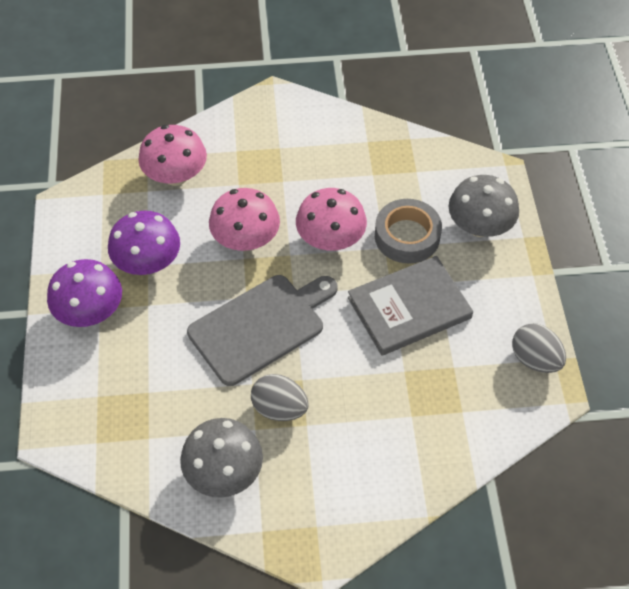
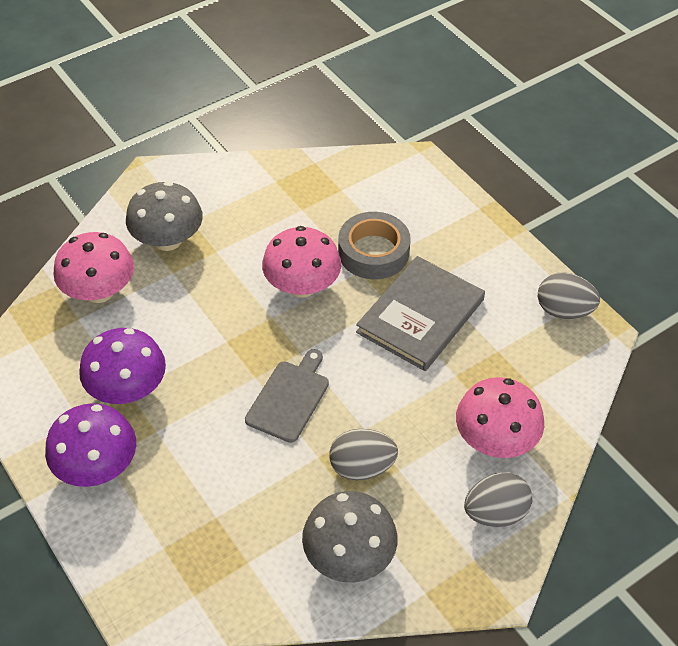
camera: 30 degrees left, 5 degrees down
grey cutting board [187,275,337,386] -> grey cutting board [245,349,329,443], size x0.62
pink mushroom [209,188,280,251] -> pink mushroom moved to [456,377,544,458]
grey mushroom [449,175,519,237] -> grey mushroom moved to [126,181,203,251]
none -> grey egg [464,473,532,527]

